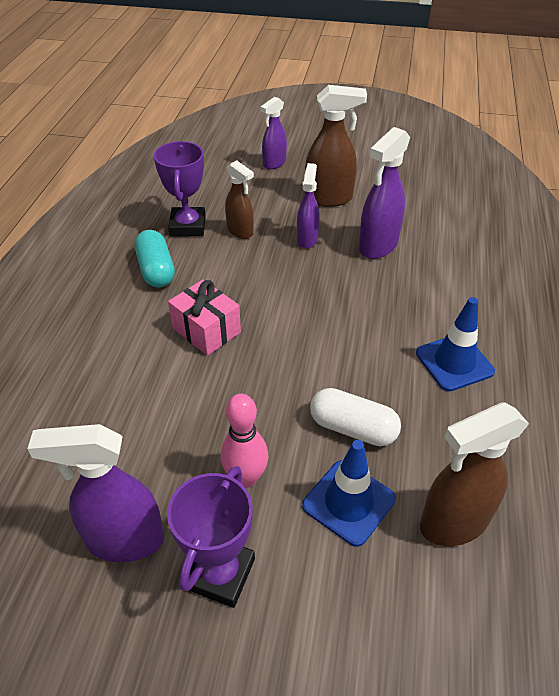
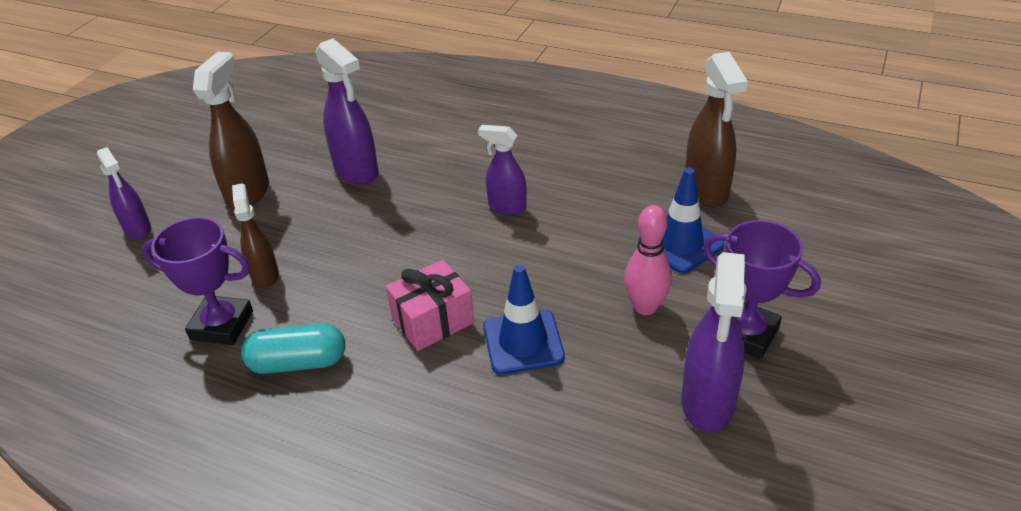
camera: 75 degrees left, 5 degrees down
brown spray bottle [225,160,254,239] -> brown spray bottle turned 75 degrees counterclockwise [232,183,279,289]
purple spray bottle [297,163,320,248] -> purple spray bottle moved to [478,125,527,215]
white capsule [310,388,401,446] -> none
blue traffic cone [416,297,495,391] -> blue traffic cone moved to [483,264,565,374]

